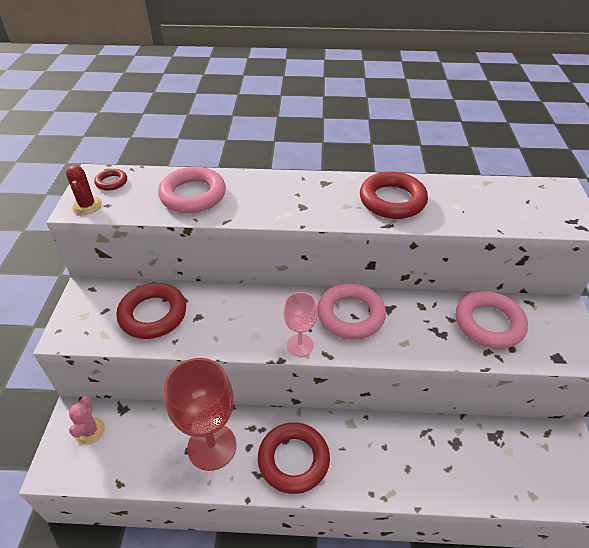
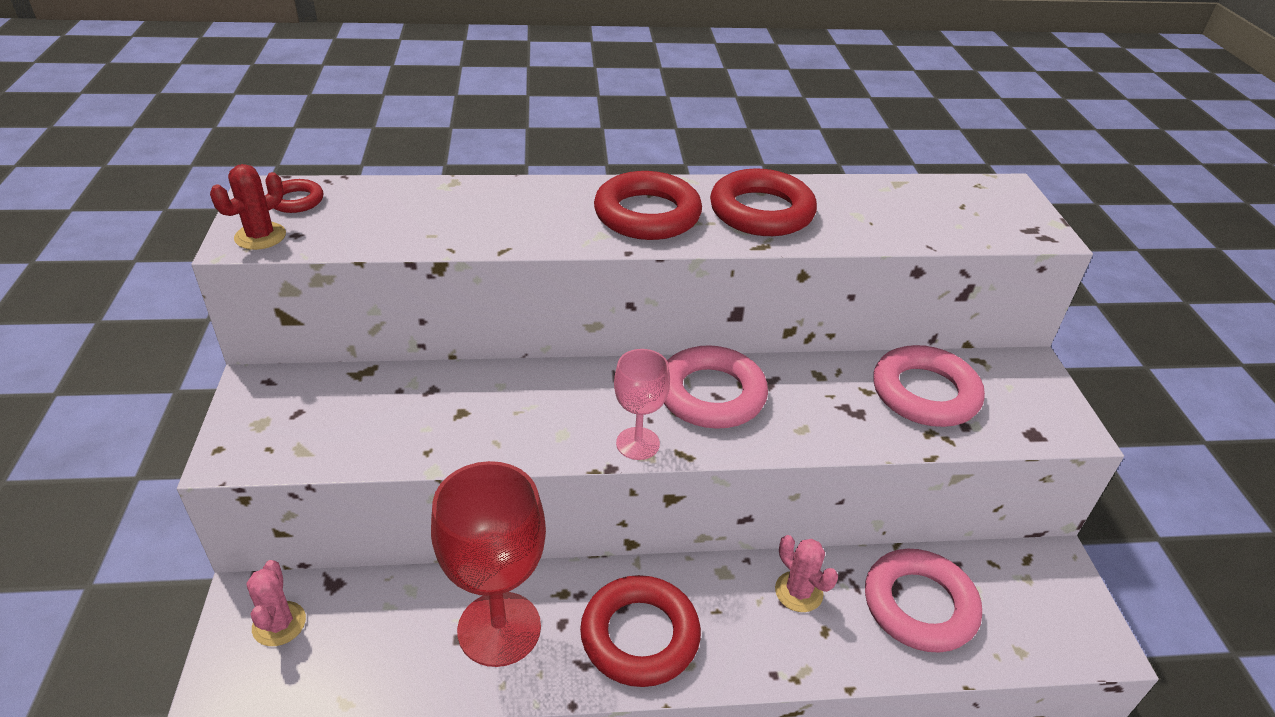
camera: 10 degrees left, 5 degrees down
red cactus [66,165,102,215] -> red cactus turned 60 degrees clockwise [210,164,286,250]
red ring [116,283,186,339] -> red ring moved to [594,171,702,240]
pink ring [158,167,226,213] -> pink ring moved to [865,549,982,653]
none -> pink cactus [775,535,838,612]

